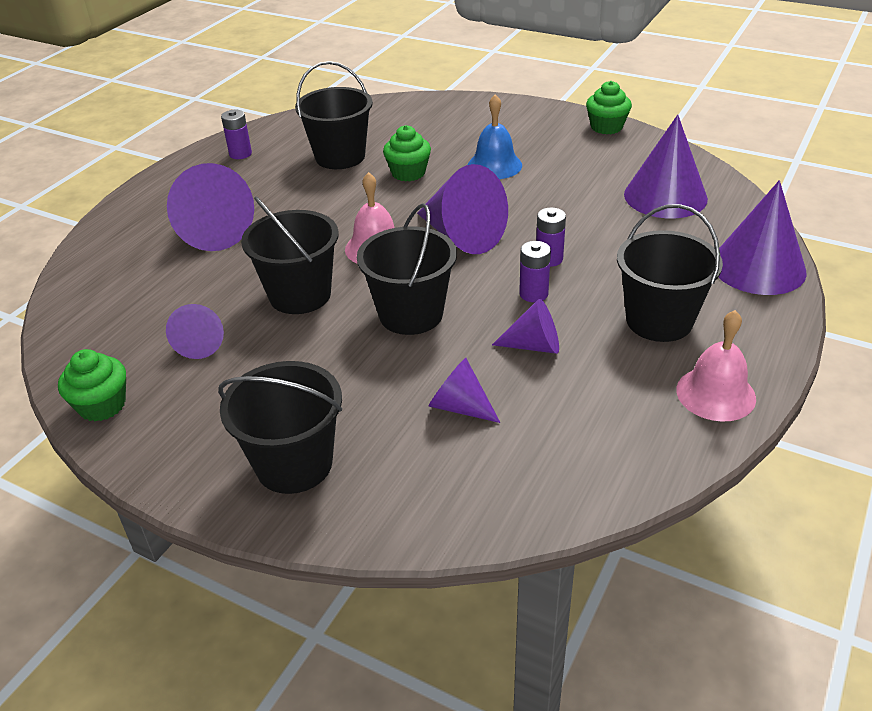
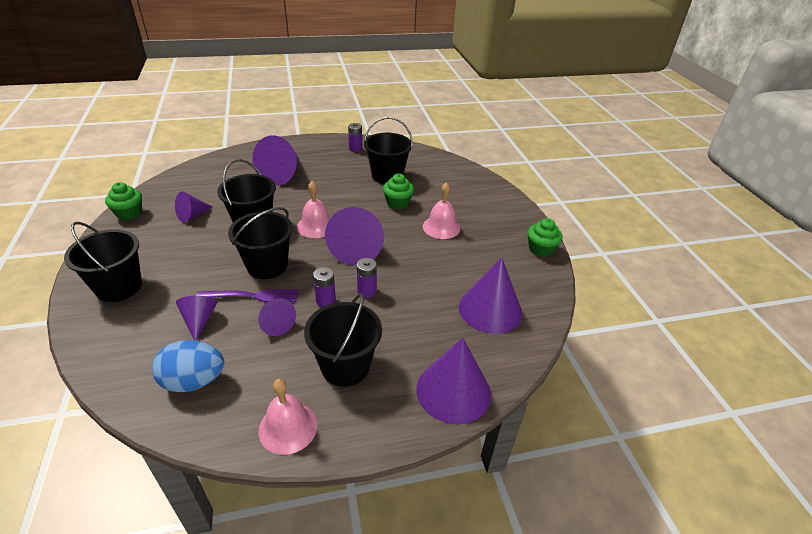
camera: 45 degrees right, 0 degrees up
blue bell [468,94,522,179] -> pink bell [423,182,460,239]
none -> blue egg [152,340,224,392]
none -> purple fork [196,289,298,302]

